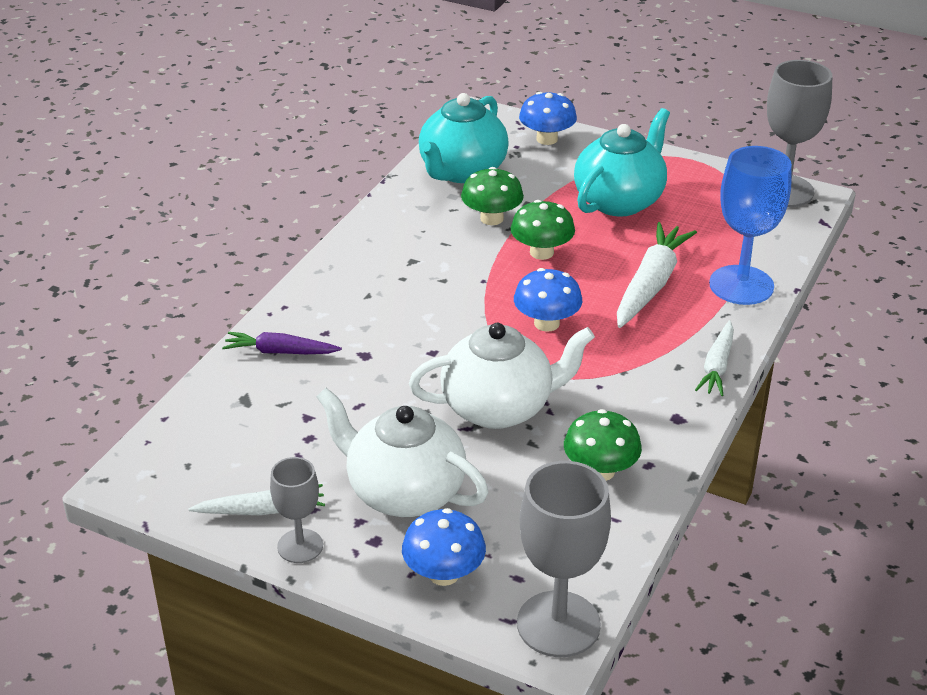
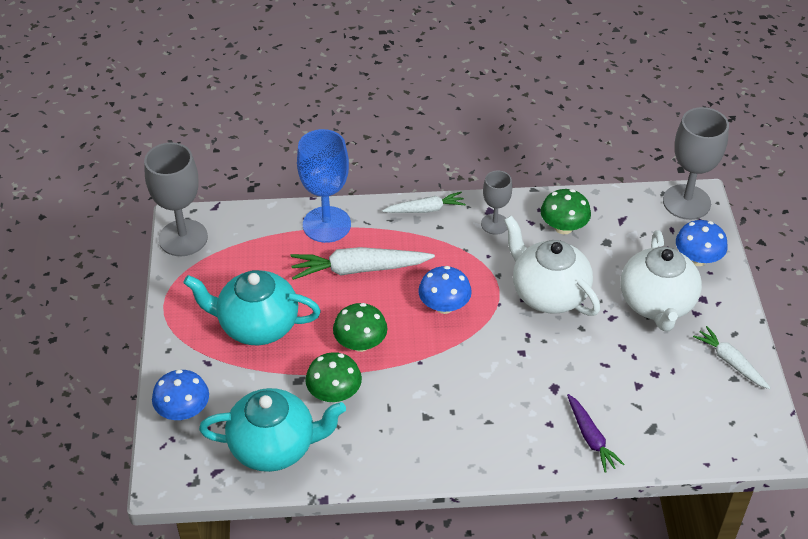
camera: 120 degrees left, 10 degrees up
grey goblet [270,457,323,563] -> grey goblet moved to [481,170,512,235]

